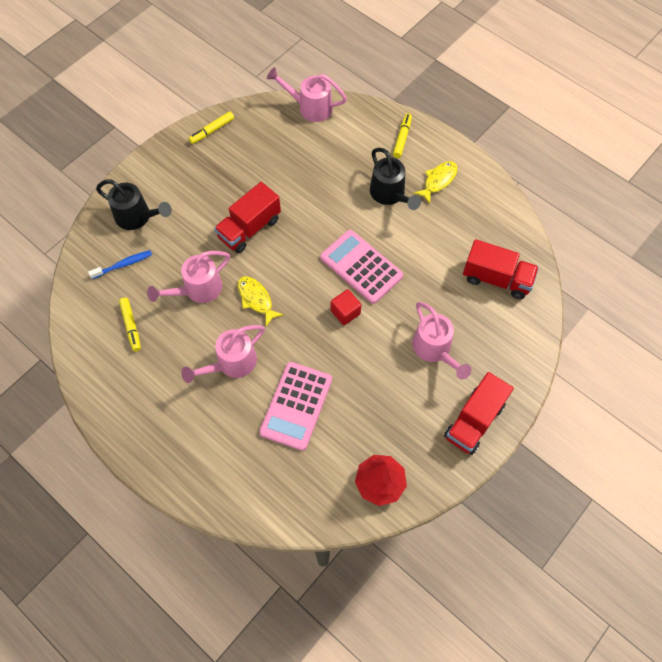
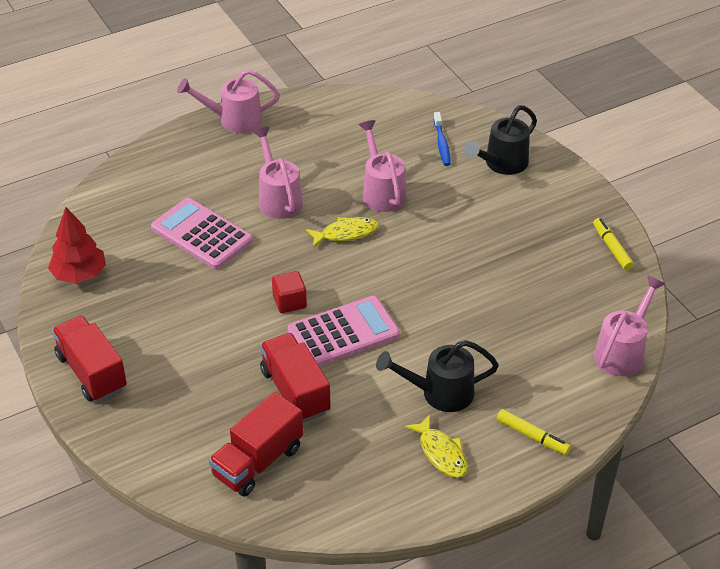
camera: 110 degrees right, 20 degrees down
yellow marker [119,298,141,351] -> none
red truck [214,182,281,253] -> red truck moved to [260,333,331,423]
pink watering can [412,302,471,379] -> pink watering can moved to [177,69,280,133]

